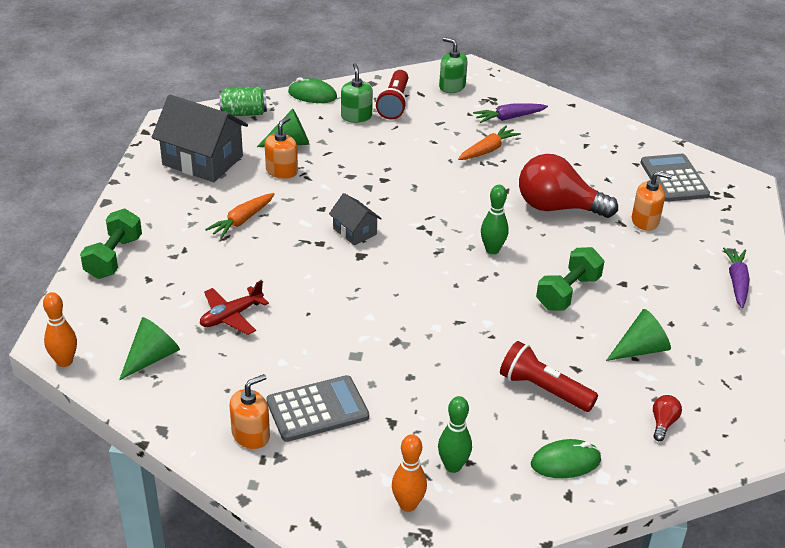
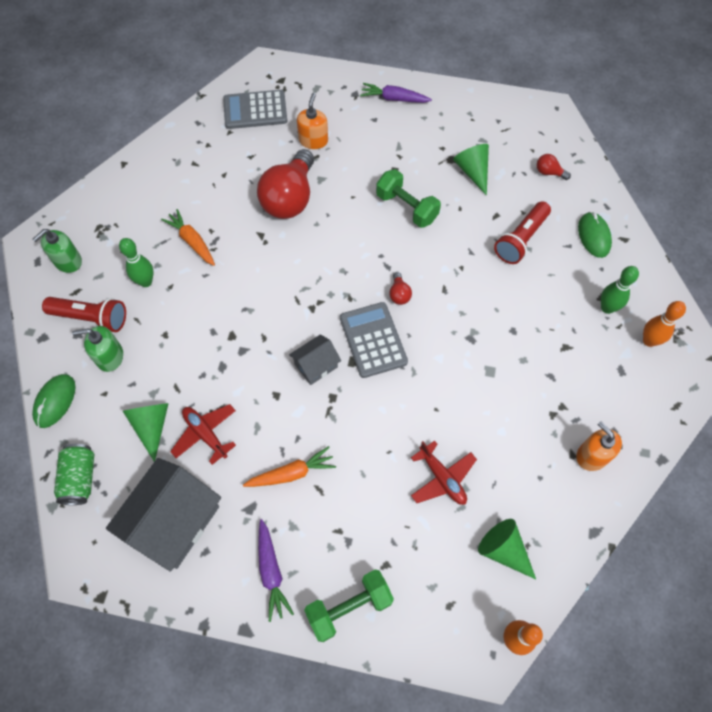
camera: 85 degrees left, 25 degrees up
green dumbbell [80,209,142,279] -> green dumbbell turned 45 degrees counterclockwise [304,570,394,642]
orange carrot [205,193,274,239] -> orange carrot turned 60 degrees counterclockwise [243,446,336,487]
orange soap dispenser [265,116,298,179] -> red plane [170,404,236,465]
grey calculator [267,375,369,442] -> grey calculator moved to [340,302,408,378]
purple carrot [473,103,548,123] -> purple carrot moved to [258,519,294,622]
green bowling pin [481,185,509,254] -> green bowling pin moved to [119,238,154,287]
none -> red light bulb [389,272,412,305]

